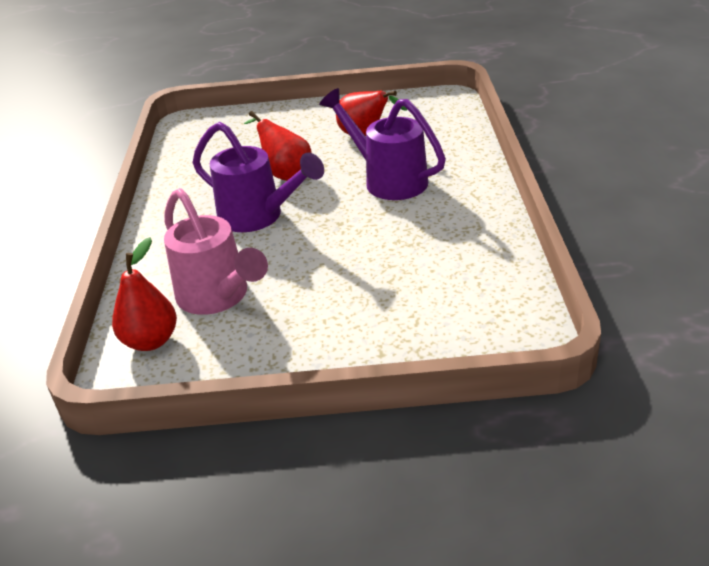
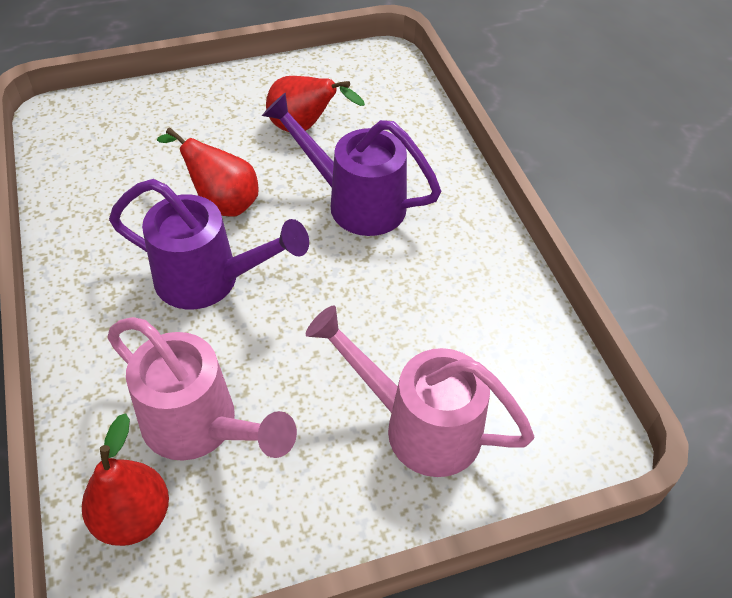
camera: 20 degrees left, 15 degrees up
none -> pink watering can [306,305,534,477]

